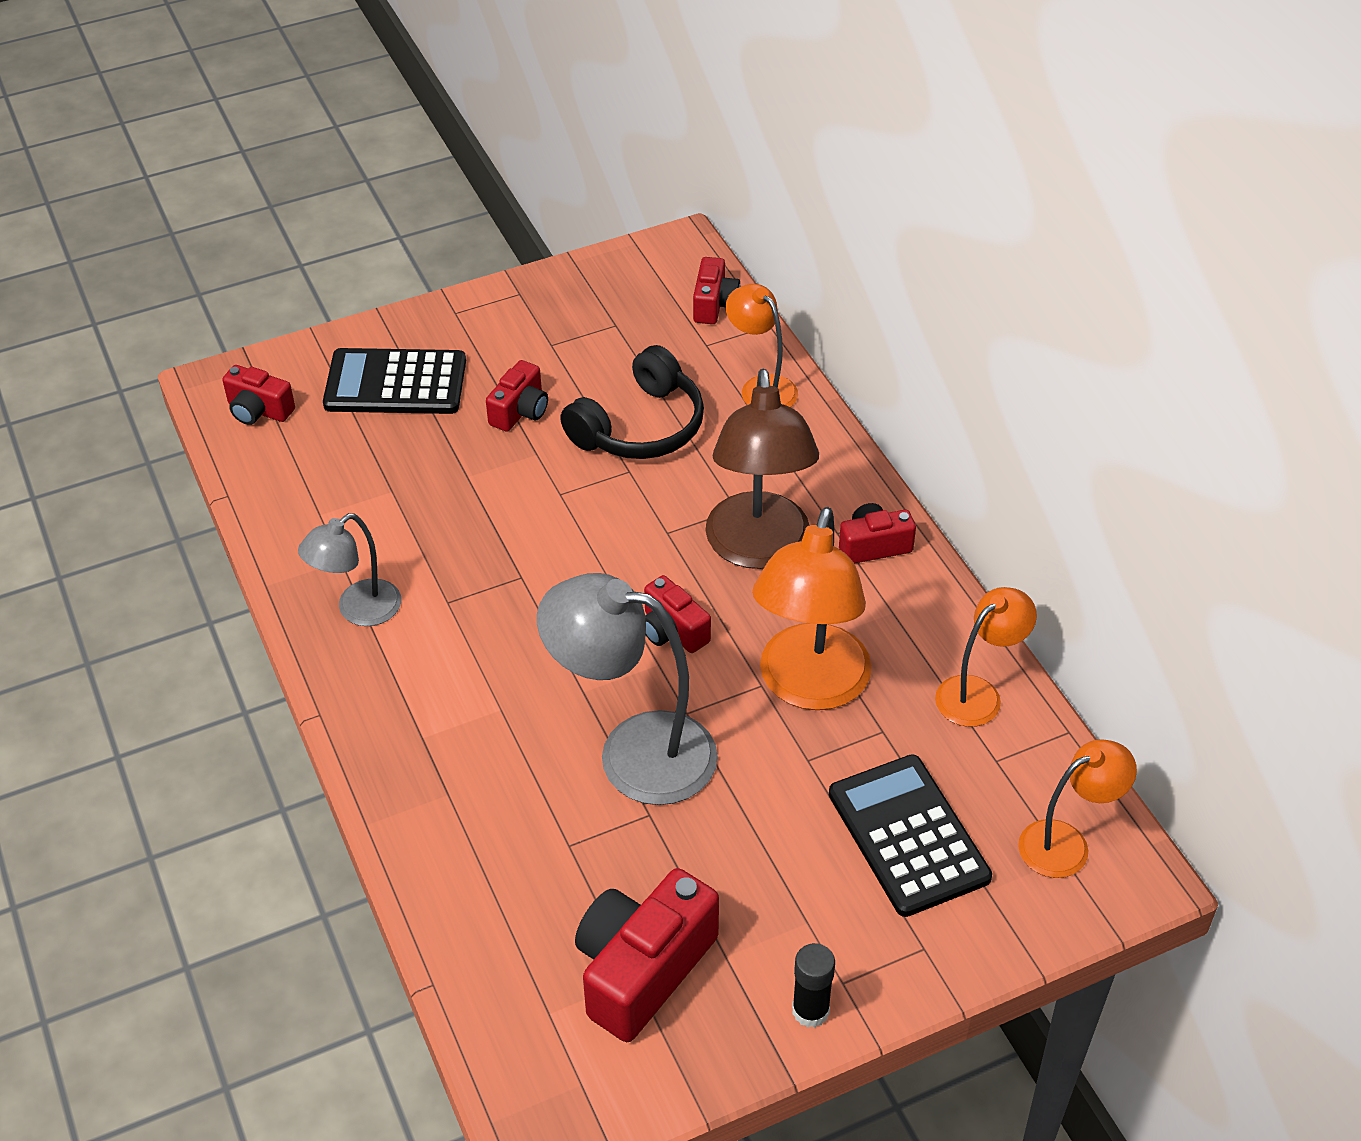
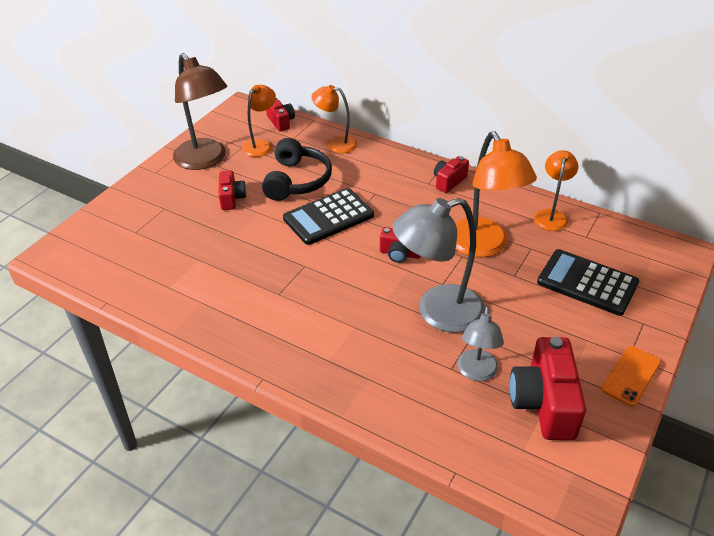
camera: 35 degrees left, 5 degrees down
red camera [222,365,295,425] -> none
grey lamp [298,513,401,626] -> grey lamp moved to [457,306,504,381]
black calculator [323,348,466,414] -> black calculator moved to [283,188,374,245]
brown lamp [705,369,819,569] -> brown lamp moved to [173,53,227,170]
black glue stick [792,943,835,1027] -> orange phone [601,346,661,407]
orange lamp [1018,739,1137,878] -> orange lamp moved to [242,85,276,157]

